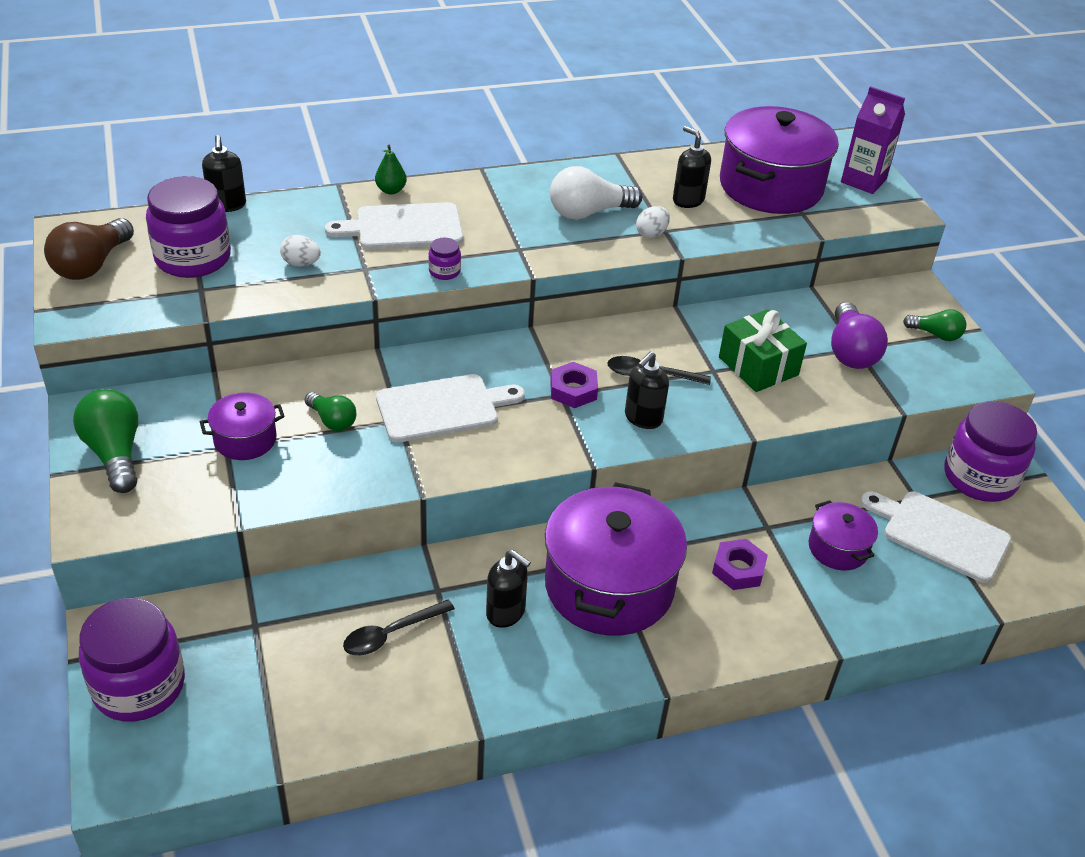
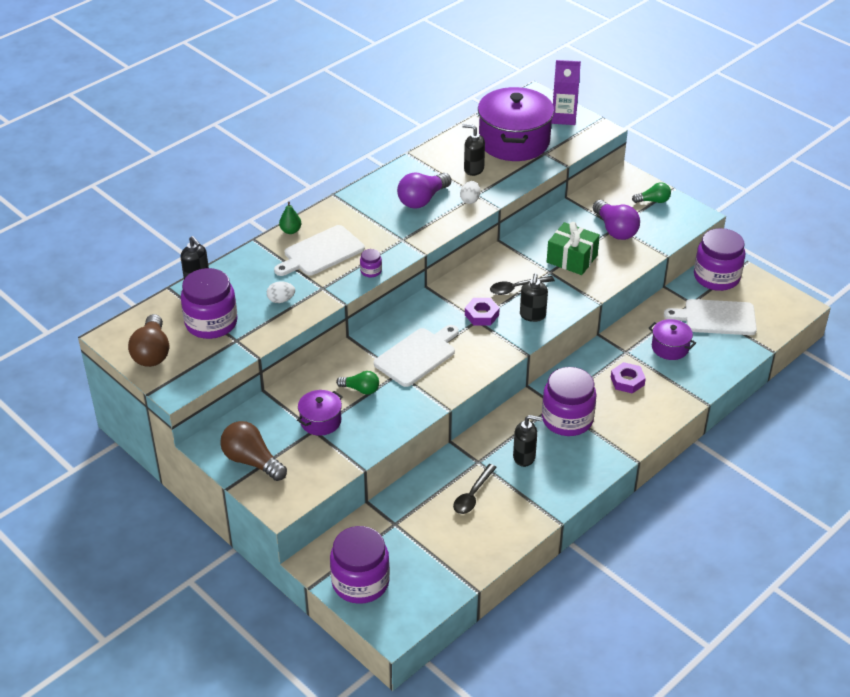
camera: 25 degrees left, 0 degrees up
green light bulb [73,389,138,493] -> brown light bulb [220,421,287,481]
purple pot [545,482,687,636] -> purple jar [542,367,597,436]
white light bulb [550,166,642,219] -> purple light bulb [397,173,451,209]

